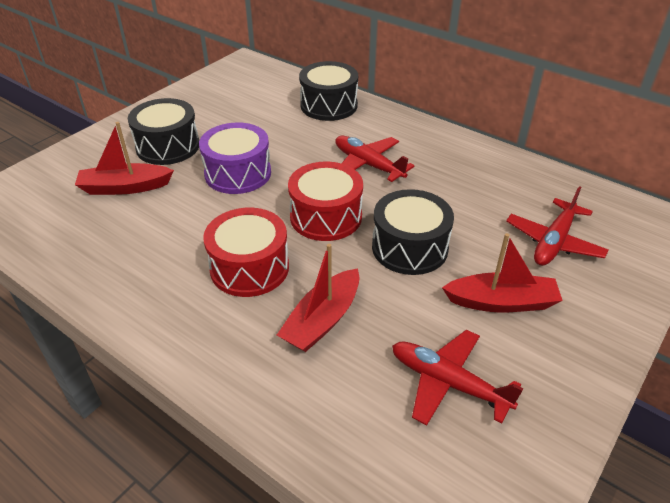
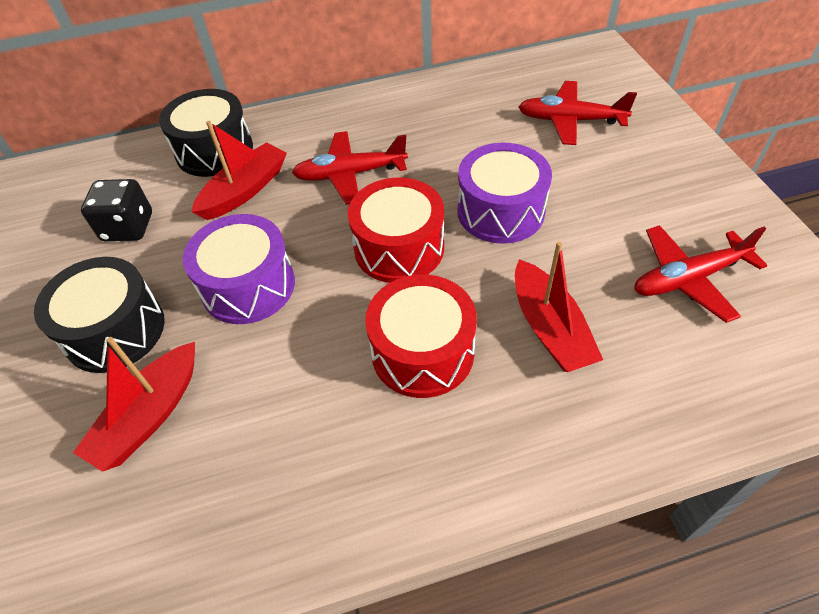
camera: 50 degrees left, 10 degrees up
black drum [372,189,454,275] -> purple drum [457,143,552,244]
red boat [442,233,563,312] -> red boat moved to [191,121,287,220]
red plane [506,186,609,266] -> red plane turned 120 degrees clockwise [518,81,637,145]
none -> black dice [81,179,152,241]

